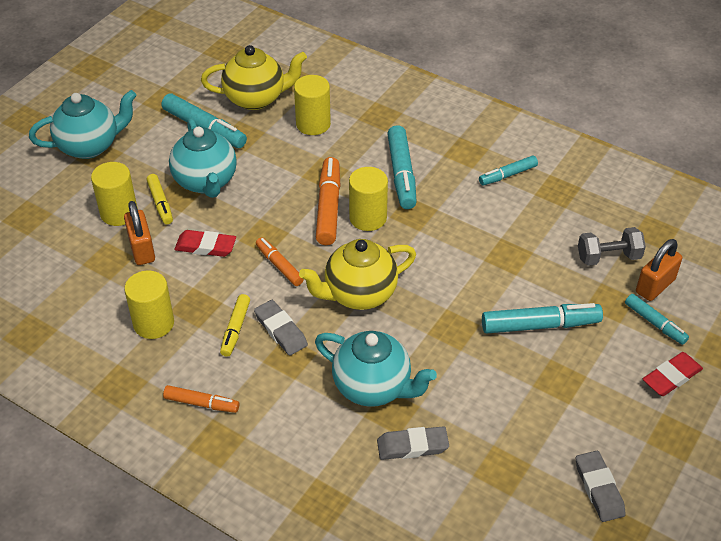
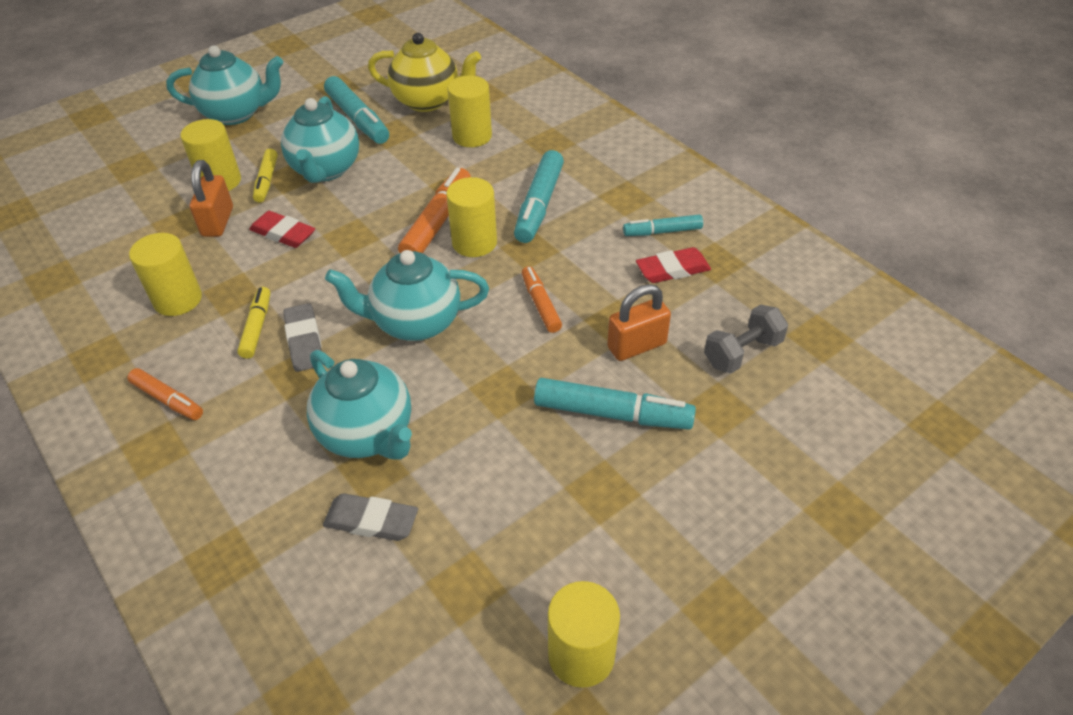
camera: 20 degrees right, 0 degrees up
yellow marker [220,294,250,357] -> yellow marker turned 150 degrees clockwise [237,287,270,359]
orange marker [256,237,304,286] -> orange marker moved to [522,266,562,333]
yellow teapot [299,239,416,310] -> turquoise teapot [325,250,489,341]
grey eraser [576,451,626,522] -> yellow cylinder [548,581,620,688]
grey dumbbell [578,227,646,266] -> grey dumbbell turned 45 degrees counterclockwise [704,304,788,373]
turquoise marker [625,294,689,345] -> none
orange padlock [636,239,682,301] -> orange padlock moved to [607,284,671,361]
red eraser [643,352,703,396] -> red eraser moved to [636,247,711,283]

